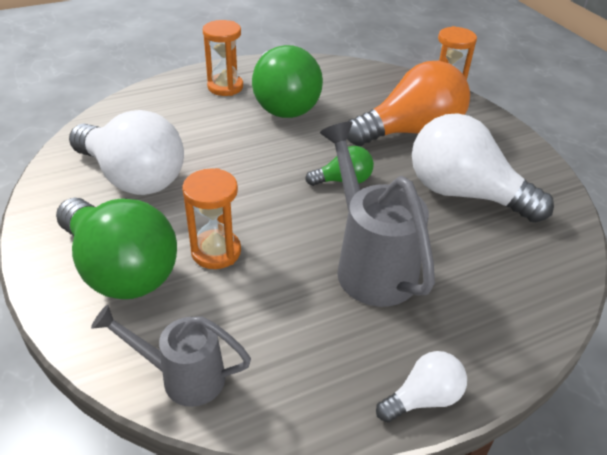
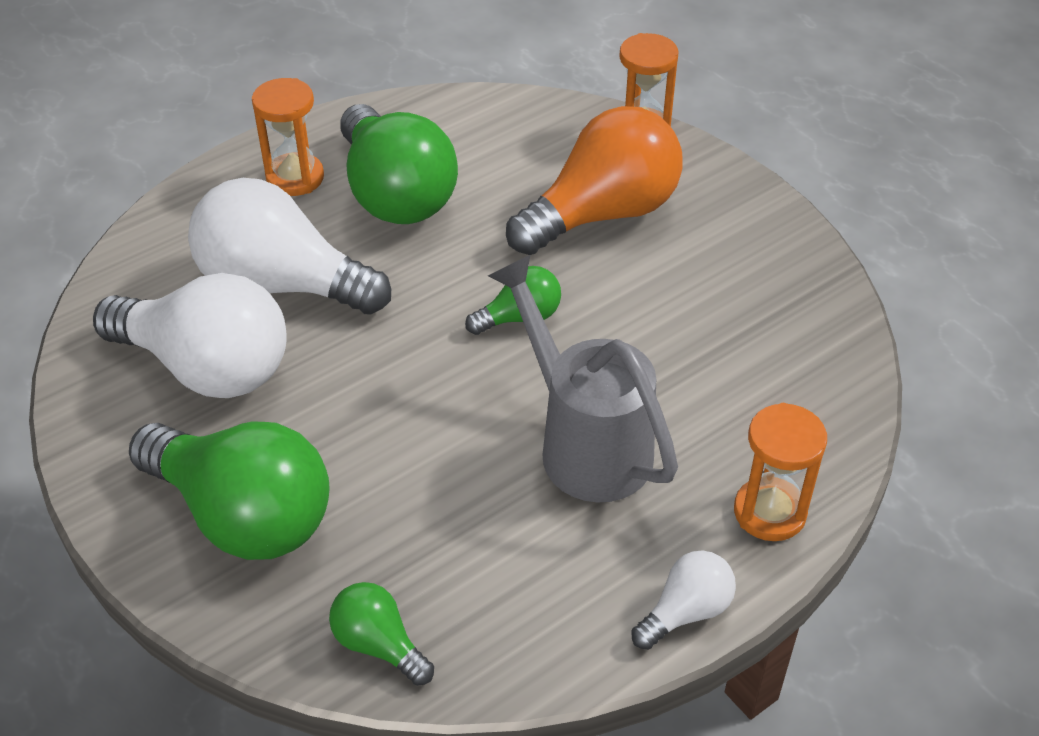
camera: 10 degrees left, 5 degrees up
grey watering can [91,305,251,407] -> green light bulb [329,582,434,686]
orange hourglass [182,168,241,269] -> orange hourglass moved to [734,403,827,541]
white light bulb [412,113,554,223] -> white light bulb moved to [188,178,391,315]

